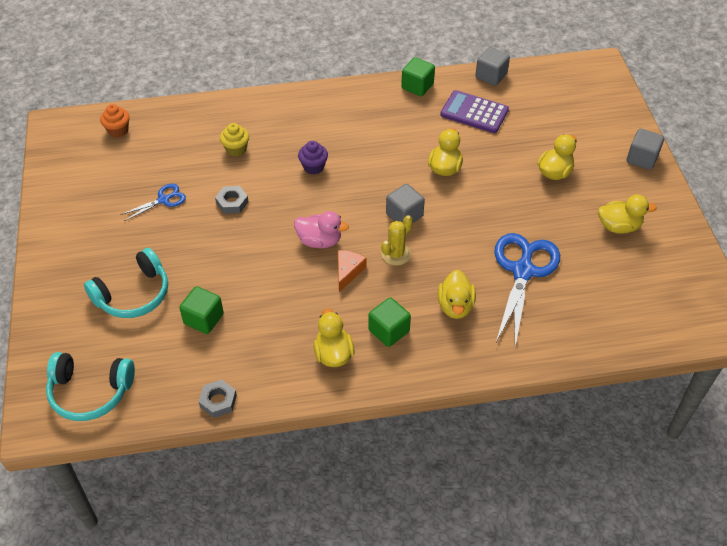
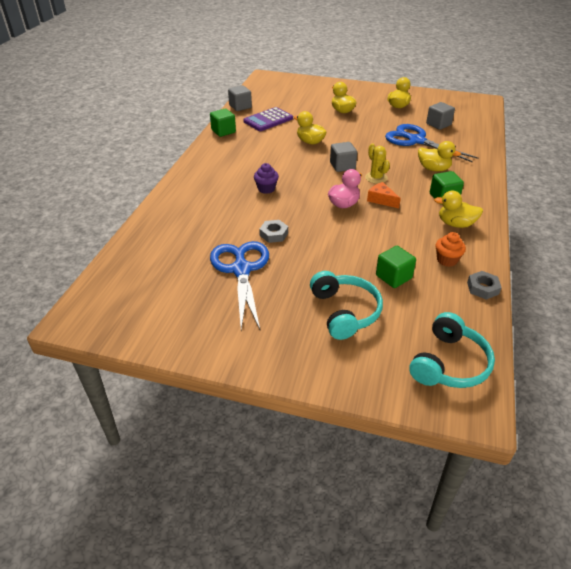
camera: 65 degrees left, 10 degrees down
orange cupcake [100,104,130,138] -> orange cupcake moved to [436,232,466,267]
blue scissors [120,184,186,221] -> blue scissors [210,241,269,329], size x2.00
yellow cupcake [220,123,249,157] -> none
grey cube [627,128,664,170] -> grey cube moved to [426,102,455,130]

